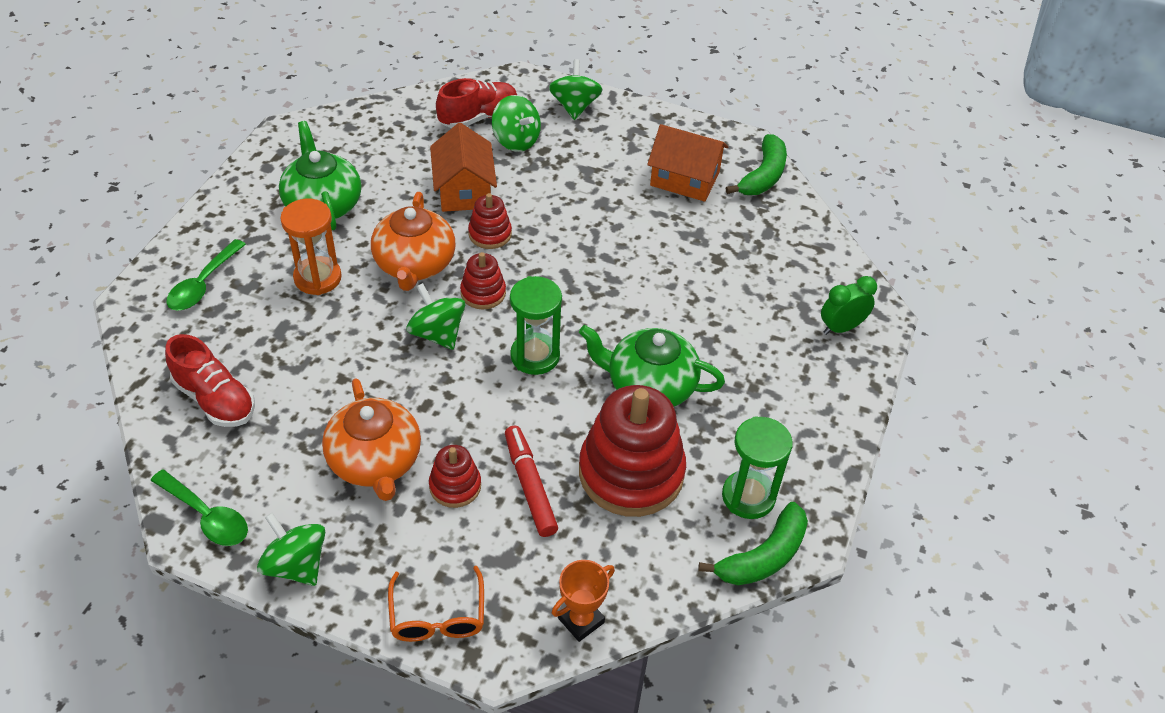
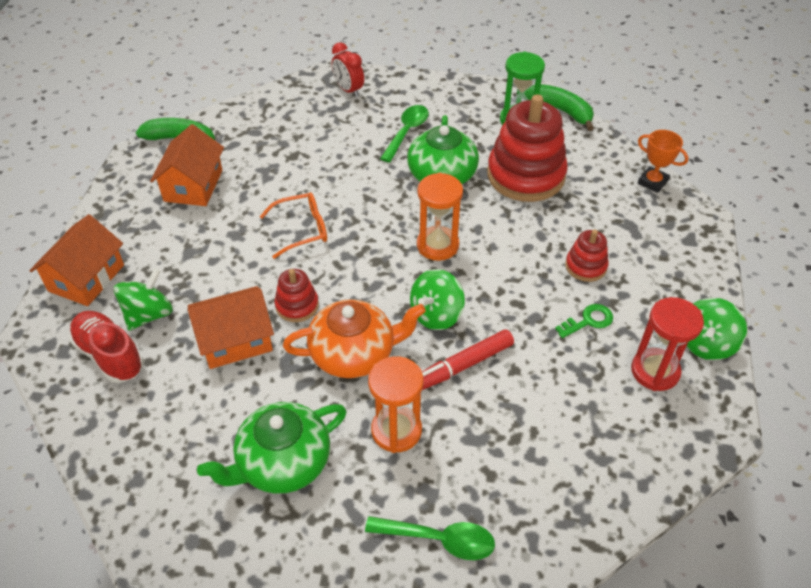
camera: 100 degrees left, 0 degrees up
green spoon [150,470,248,546] -> green spoon moved to [380,105,429,163]
red shoe [165,334,255,427] -> none
orange teapot [322,378,421,501] -> green key [555,304,613,338]
orange glasses [388,566,484,642] -> orange glasses moved to [260,192,327,259]
red stacking toy [460,252,506,310] -> none
red marker [505,426,558,537] -> red marker moved to [422,329,514,390]
green hourglass [510,276,562,375] -> orange hourglass [417,173,463,261]
green spinning top [549,59,603,120] -> orange house [30,214,124,306]
green clock [821,276,877,335] -> red clock [332,42,364,97]
none -> red hourglass [631,297,704,391]

